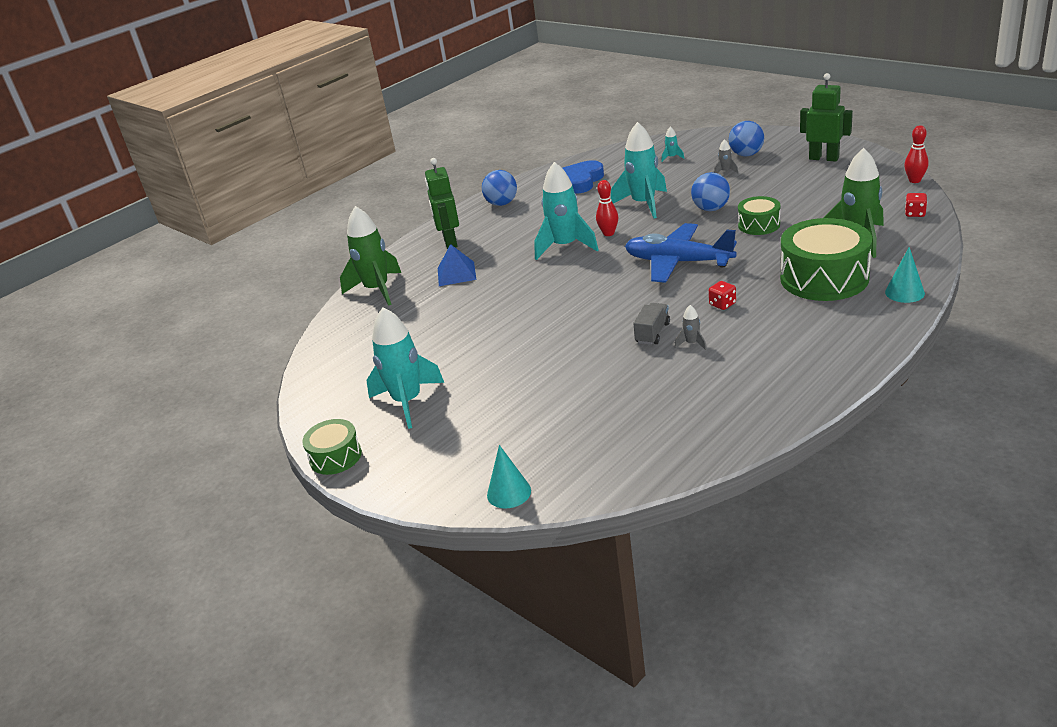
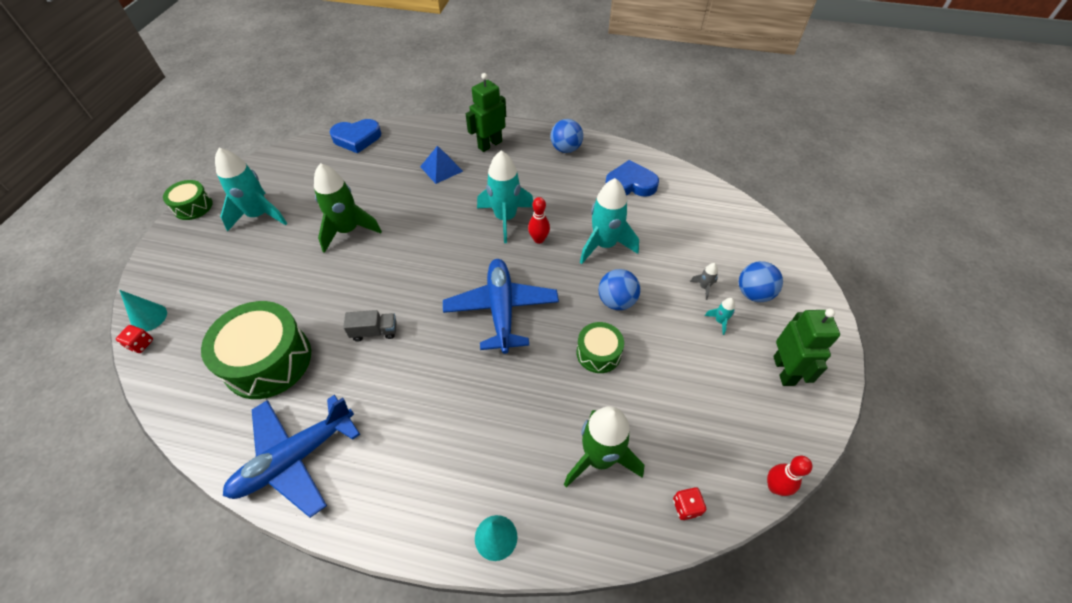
camera: 55 degrees right, 20 degrees up
green rocket [340,206,401,306] -> green rocket moved to [314,163,382,253]
turquoise rocket [661,126,685,162] -> turquoise rocket moved to [705,298,735,335]
grey rocket [675,305,707,350] -> none
red dice [709,281,736,310] -> red dice moved to [116,325,153,353]
green drum [780,218,872,301] -> green drum moved to [201,301,311,399]
none -> blue plane [223,395,360,518]
none -> blue heart [330,119,382,153]

